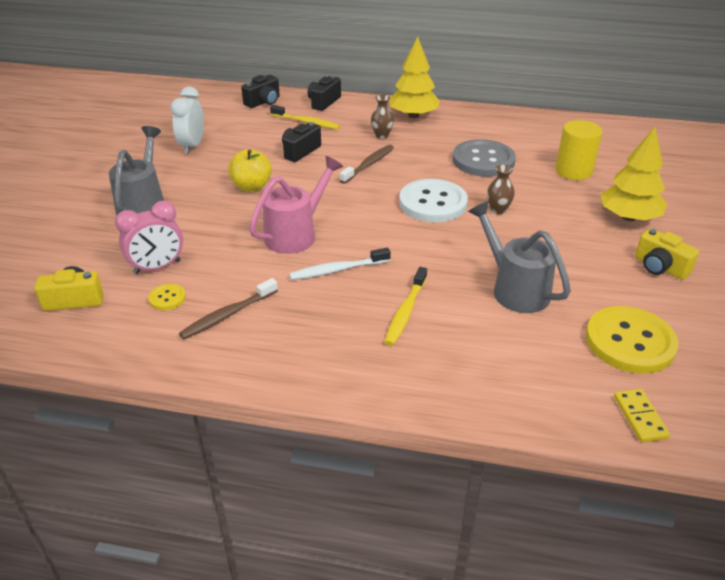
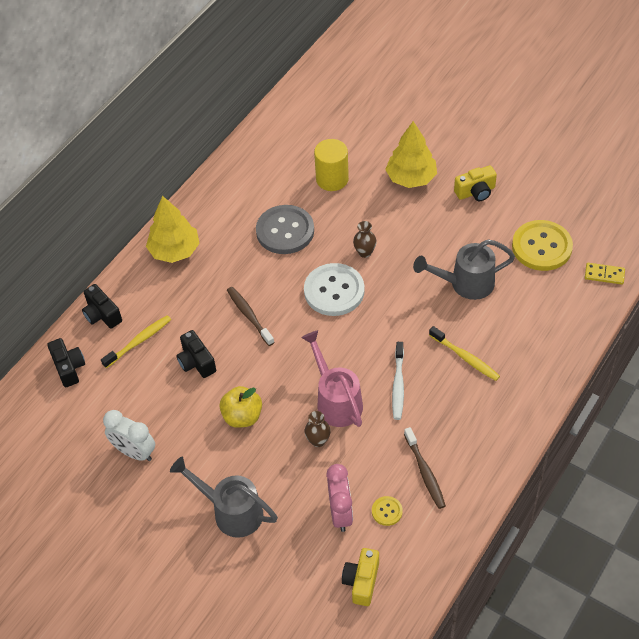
camera: 65 degrees left, 15 degrees up
brown vase [371,95,394,139] -> brown vase moved to [304,411,331,447]

